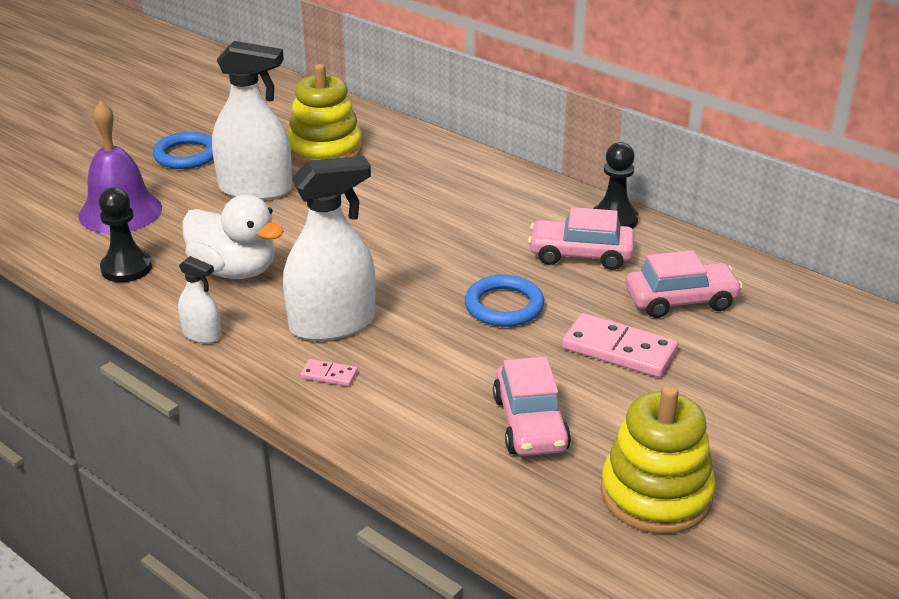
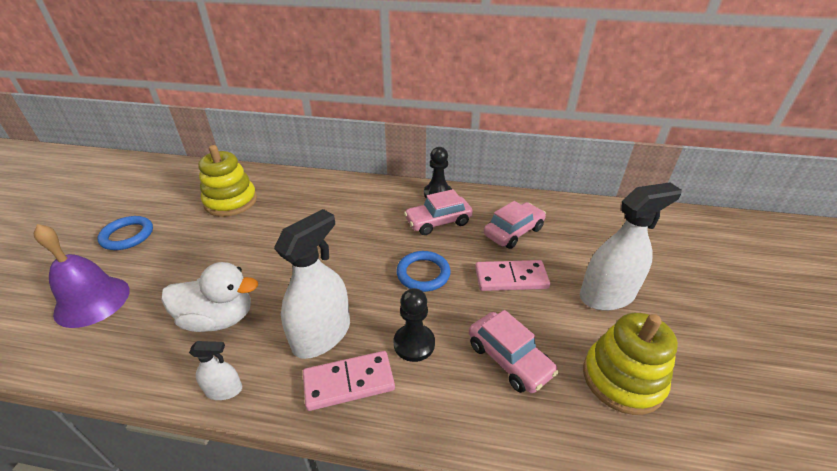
camera: 30 degrees left, 5 degrees up
black pawn [99,187,152,282] -> black pawn moved to [394,288,435,362]
white spray bottle [212,41,292,200] -> white spray bottle moved to [580,182,682,311]
pink domino [301,359,358,386] -> pink domino [303,351,395,411], size x2.08

